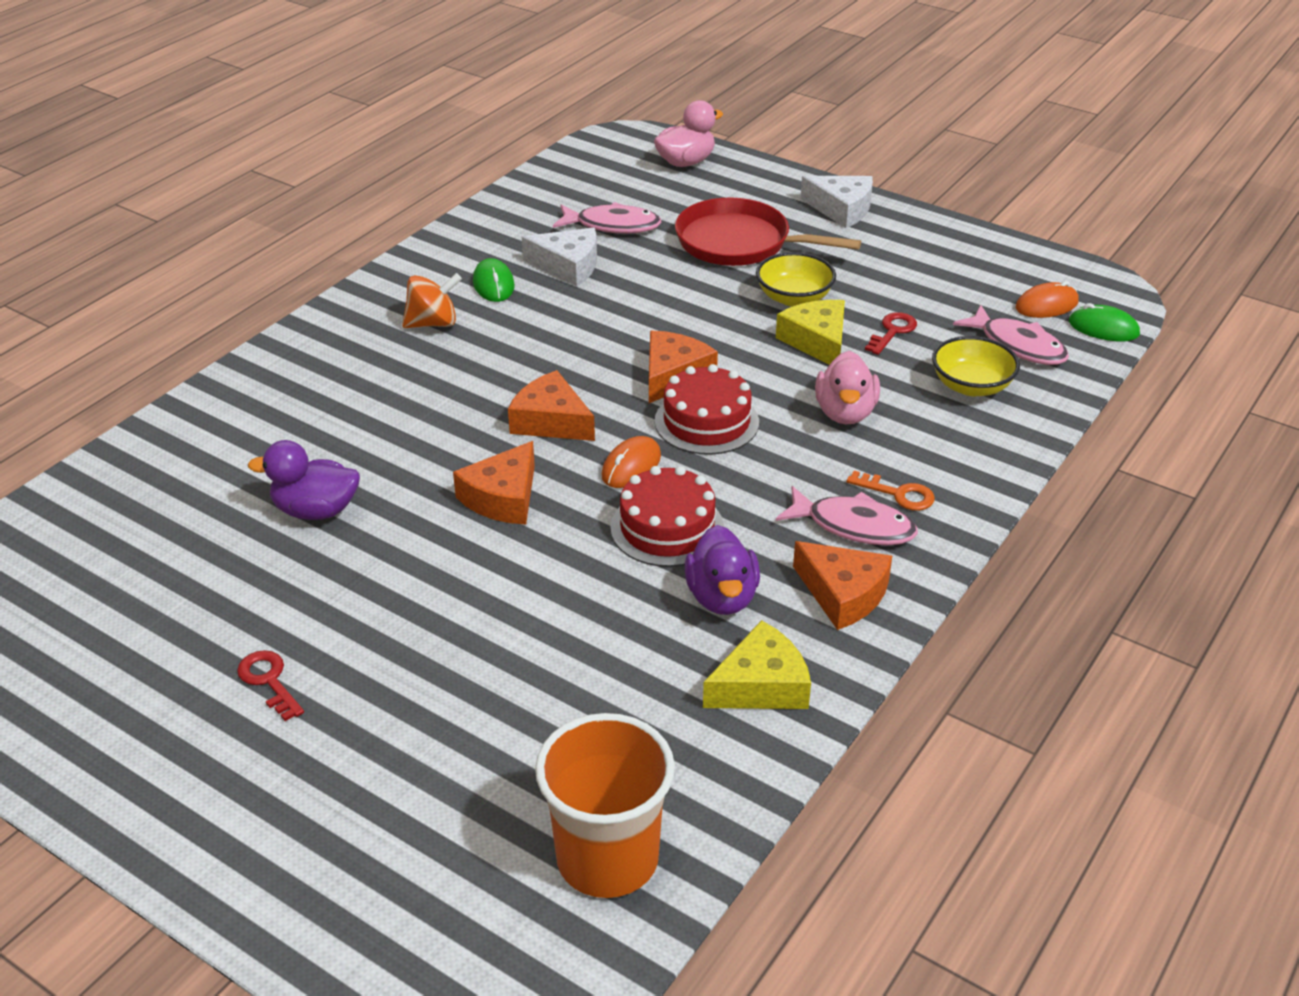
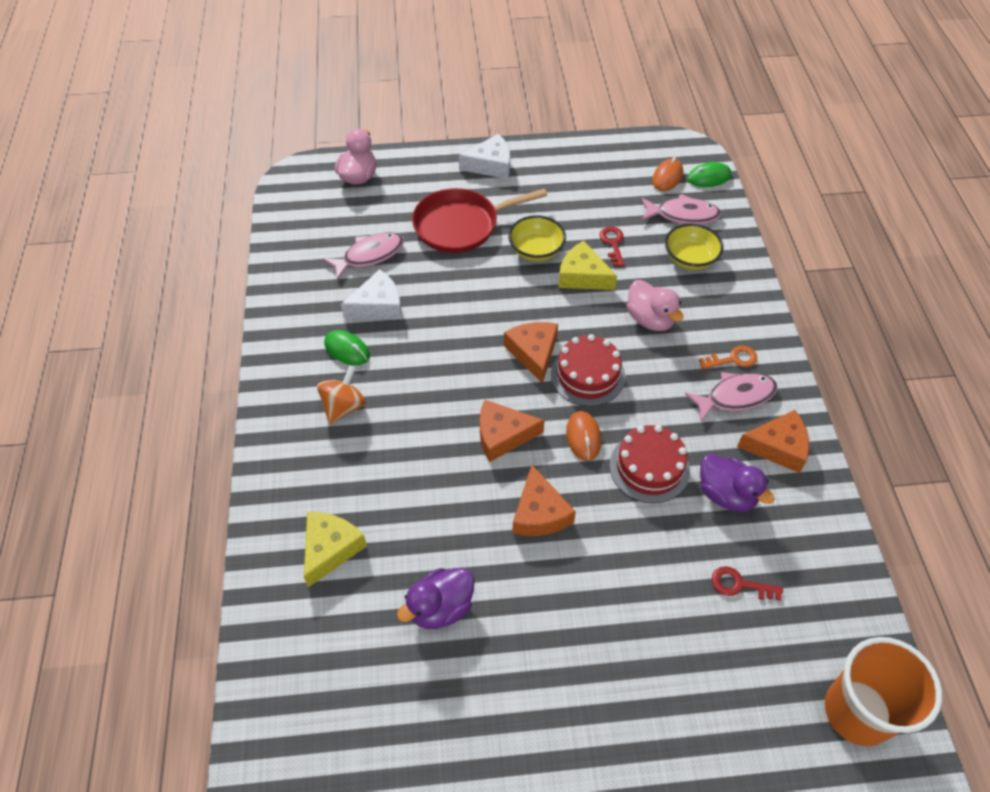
camera: 40 degrees left, 15 degrees up
red key [237,650,304,721] -> red key moved to [712,566,783,601]
yellow cheese [703,620,811,709] -> yellow cheese moved to [304,512,367,587]

